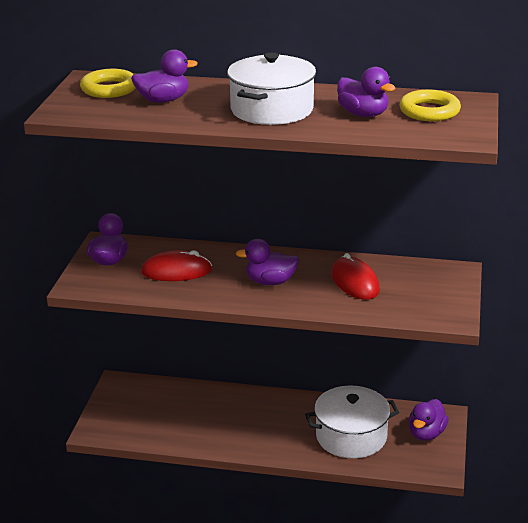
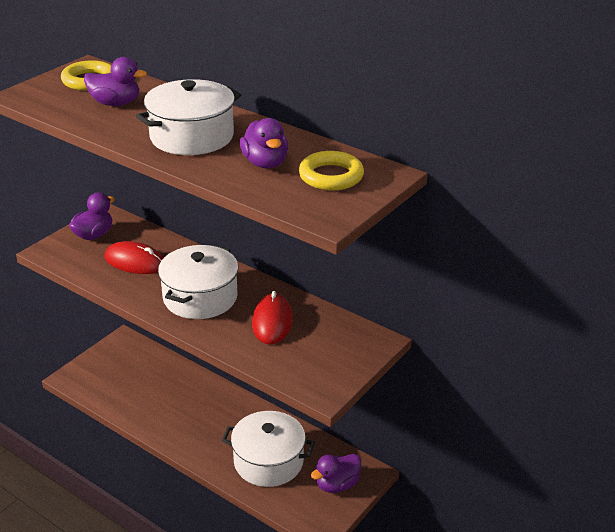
camera: 25 degrees right, 5 degrees up
purple duck [235,239,299,285] -> white pot [158,245,239,319]

